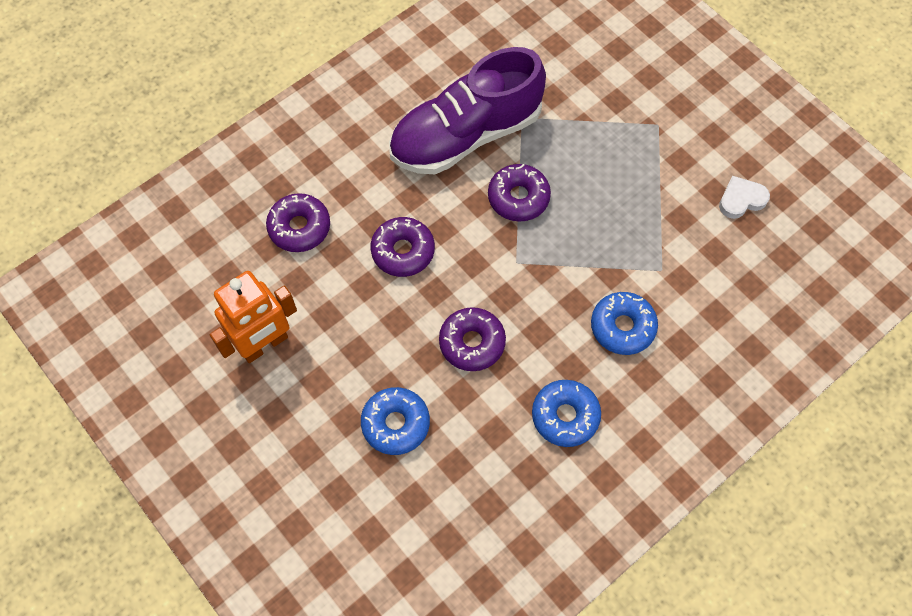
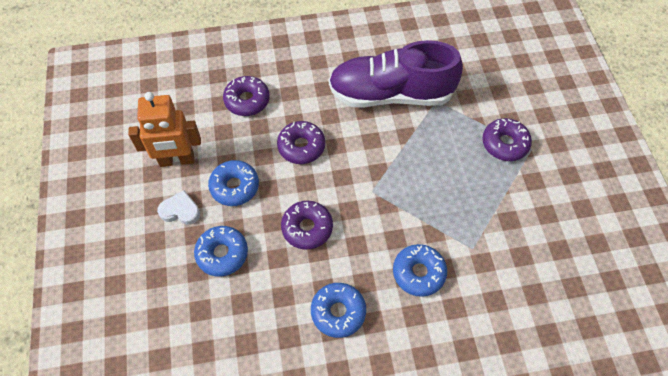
camera: 30 degrees right, 5 degrees down
purple donut [488,164,551,222] -> purple donut moved to [482,118,532,161]
white heart [719,176,770,219] -> white heart moved to [157,190,200,225]
none -> blue donut [208,160,259,206]

